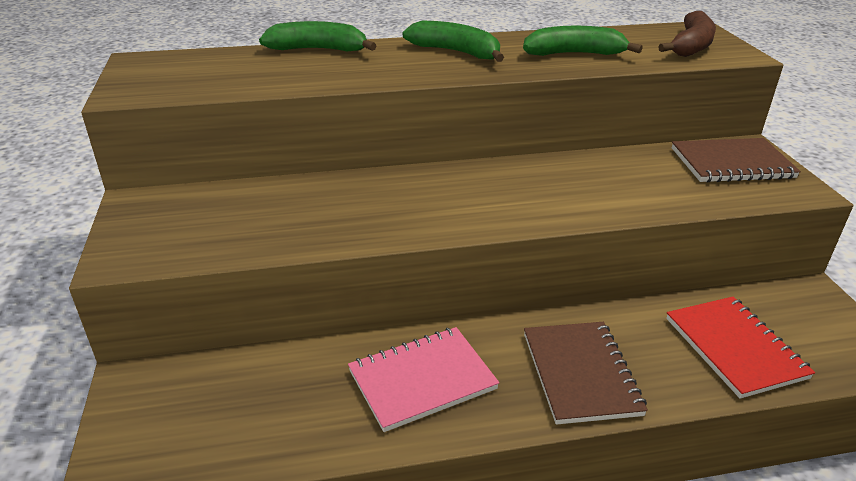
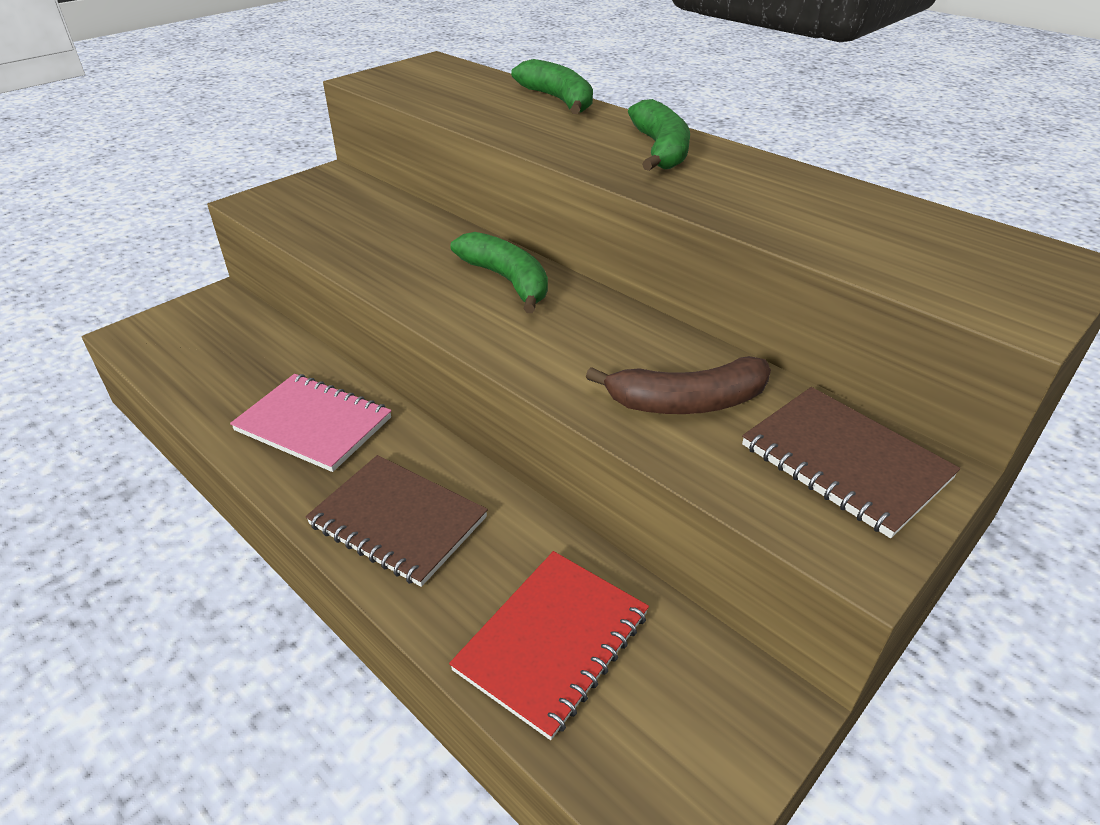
camera: 55 degrees right, 5 degrees up
green banana [523,26,643,56] -> green banana moved to [450,232,548,313]
brown notebook [524,322,648,425] -> brown notebook turned 75 degrees clockwise [305,455,488,587]
brown banana [658,11,716,57] -> brown banana moved to [586,356,771,414]

